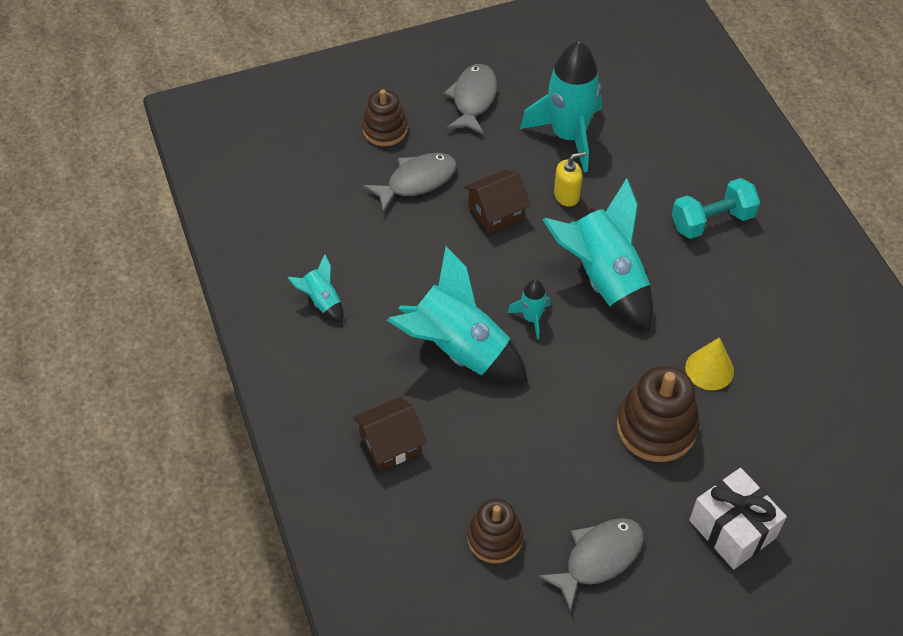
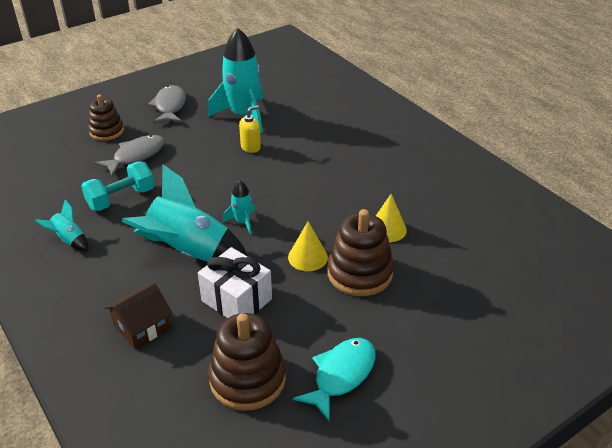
camera: 15 degrees left, 15 degrees down
brown house [464,170,531,234] -> none
brown stacking toy [467,499,523,563] -> brown stacking toy [208,313,286,411], size x1.52
grey fish [538,518,644,612] -> turquoise fish [293,338,375,421]
turquoise rocket [543,178,654,331] -> none
turquoise dumbbell [672,178,760,239] -> turquoise dumbbell moved to [81,161,154,211]
white gift [689,468,787,569] -> white gift moved to [198,247,272,318]
none -> yellow cone [288,221,328,271]

